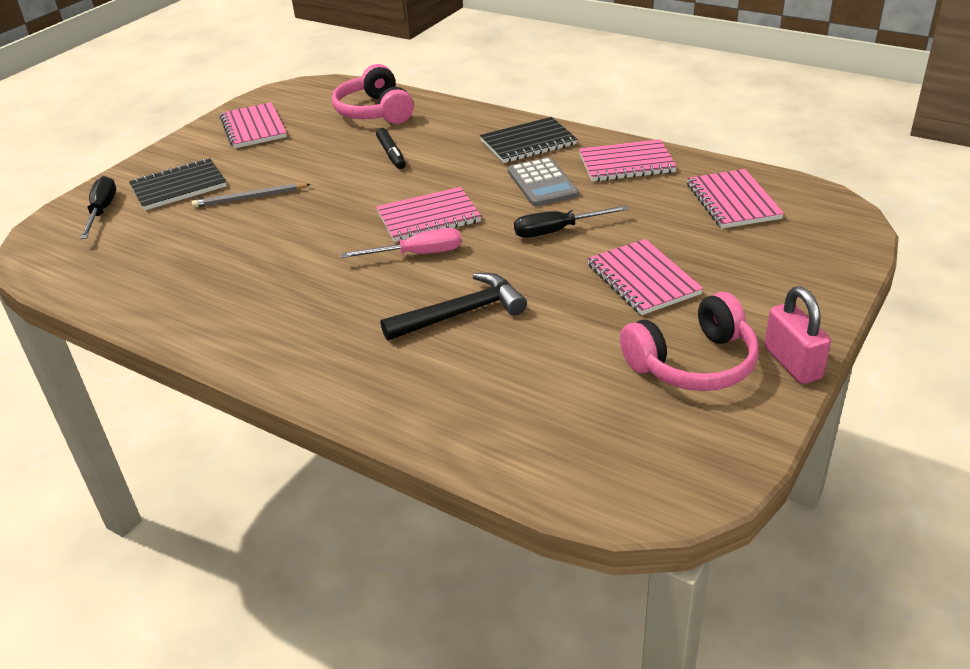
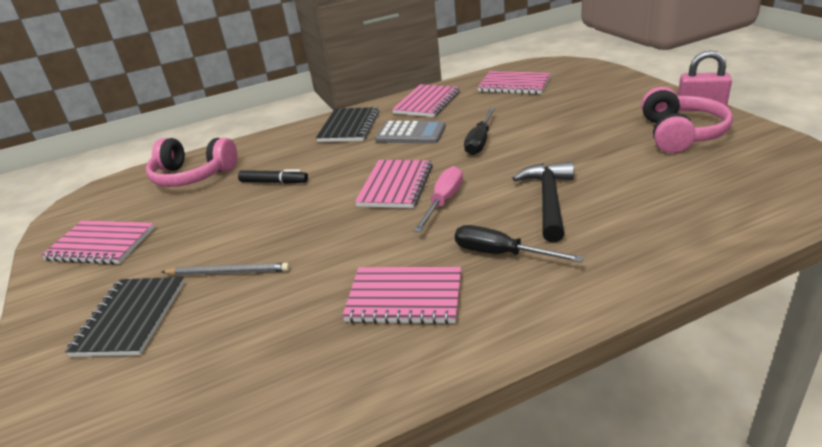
camera: 55 degrees left, 5 degrees down
black screwdriver [80,176,116,239] -> black screwdriver moved to [455,225,584,262]
grey pencil [192,183,311,208] -> grey pencil turned 105 degrees counterclockwise [162,263,290,276]
pink notebook [587,239,703,315] -> pink notebook moved to [342,267,461,324]

